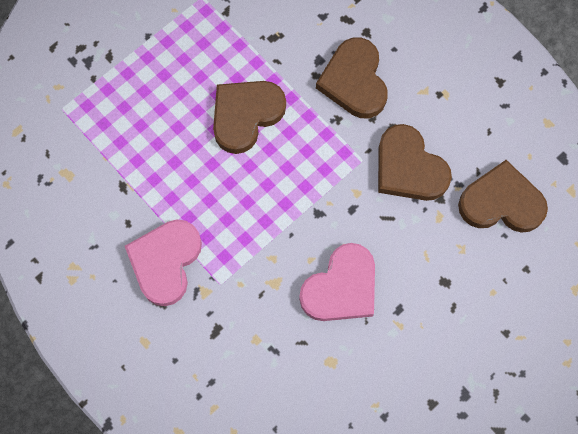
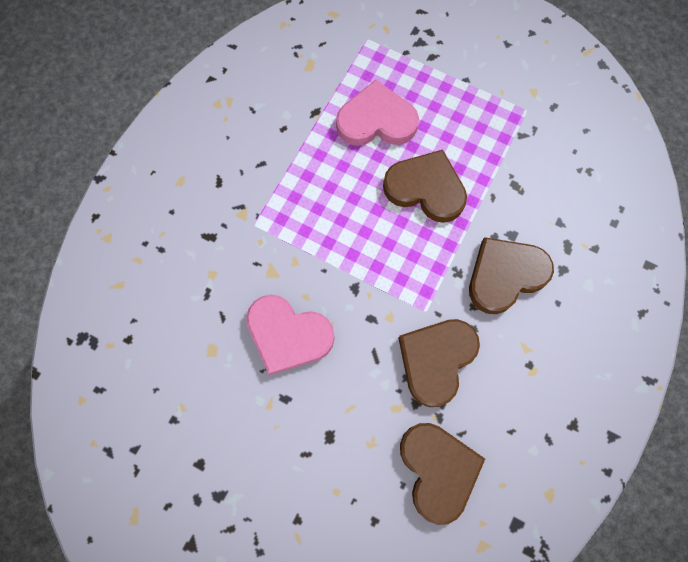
camera: 70 degrees right, 0 degrees up
pink heart [125,219,202,306] -> pink heart moved to [336,79,419,146]

